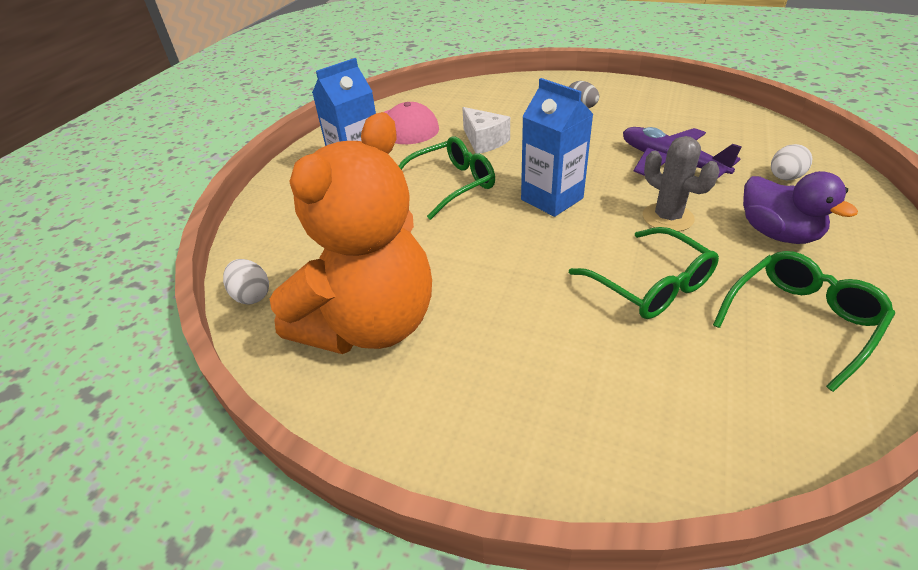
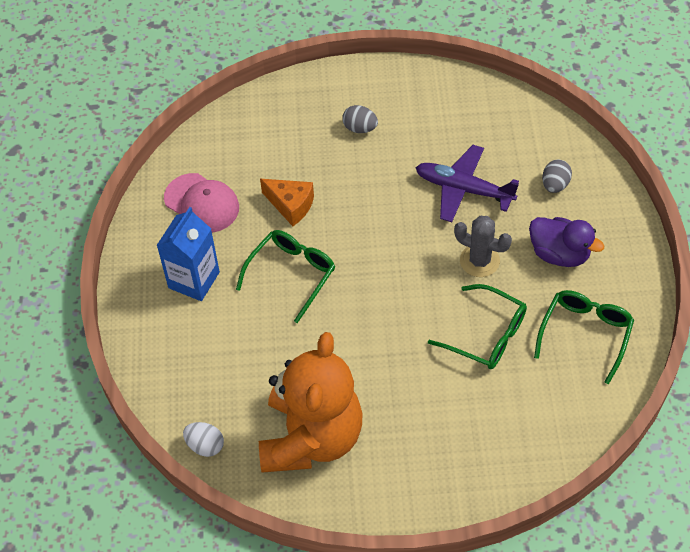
camera: 25 degrees left, 15 degrees up
white cheese [462,107,510,153] -> orange cheese [260,179,314,226]
blue carton [521,78,593,217] -> none
white egg [771,144,813,180] -> grey egg [542,160,572,193]

